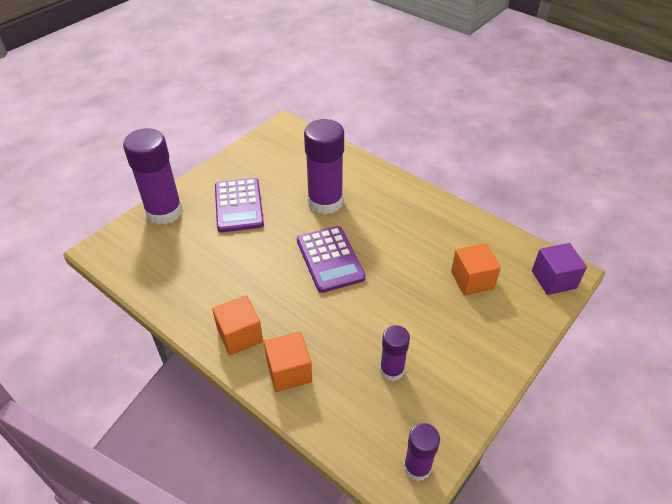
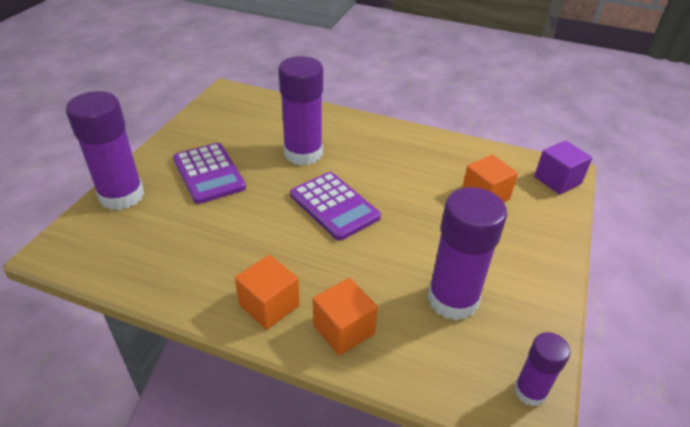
camera: 20 degrees left, 5 degrees down
purple glue stick [380,325,410,381] -> purple glue stick [427,187,507,321], size x1.84

